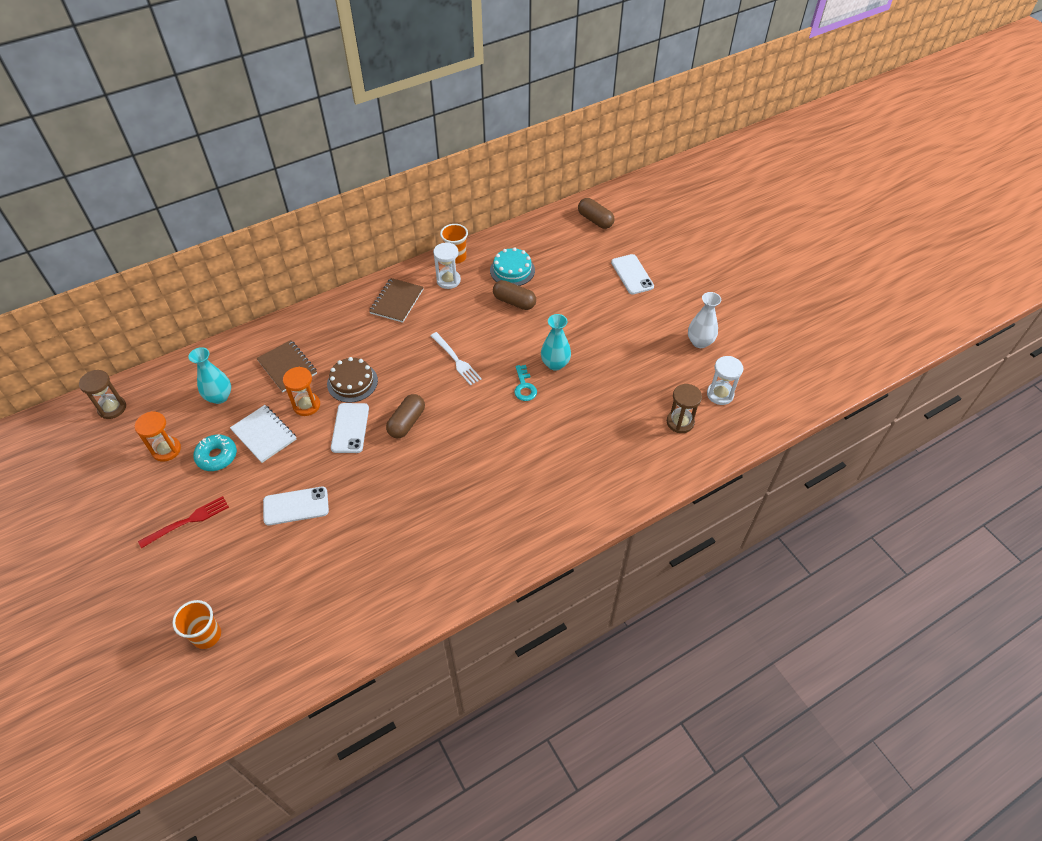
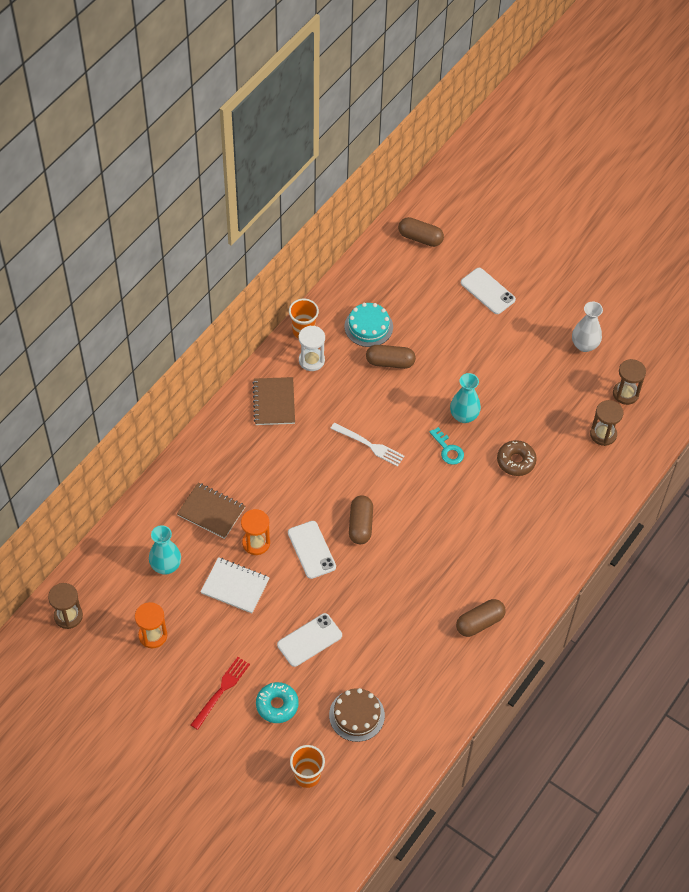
camera: 25 degrees left, 5 degrees up
turquoise donut [193,434,237,471] -> turquoise donut moved to [256,682,299,723]
brown cake [327,357,378,403] -> brown cake moved to [329,688,385,742]
white hourglass [707,356,743,405] -> brown hourglass [613,359,646,405]
none -> brown capsule [456,599,506,637]
none -> brown donut [497,440,537,476]

